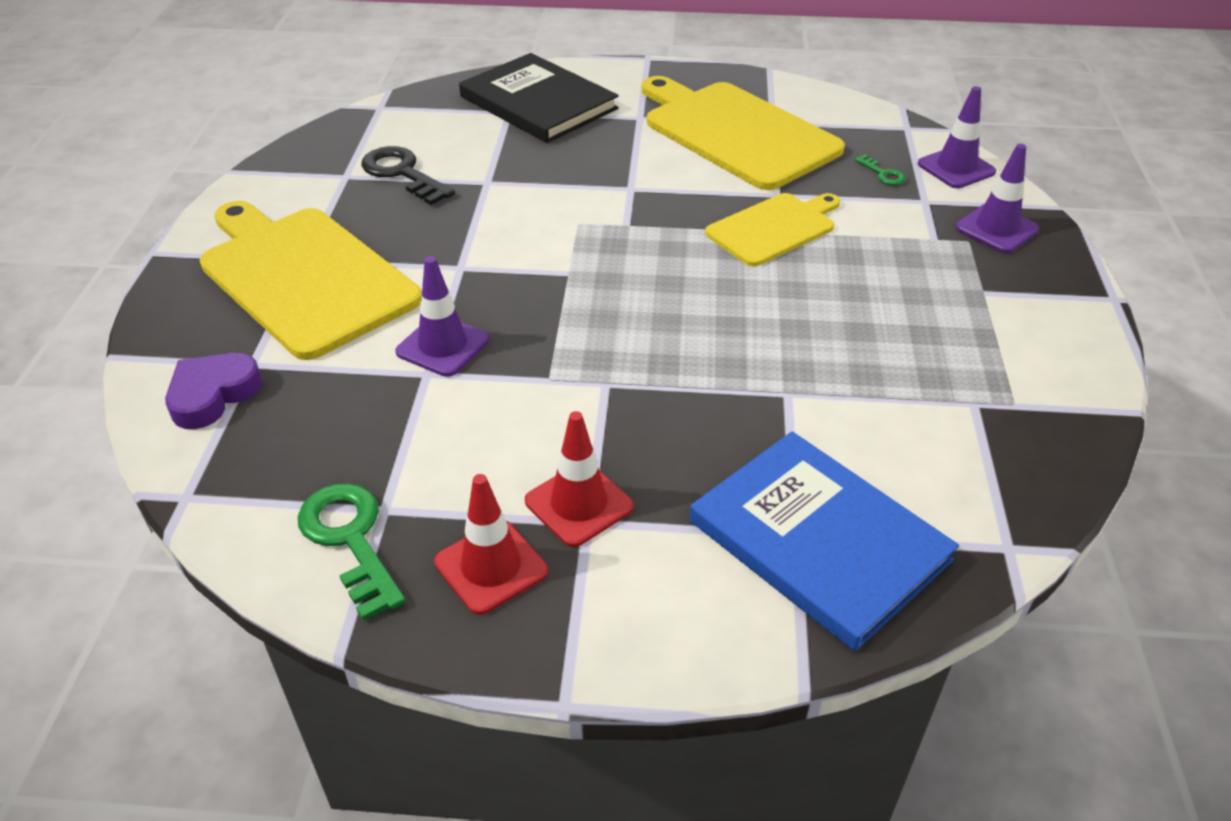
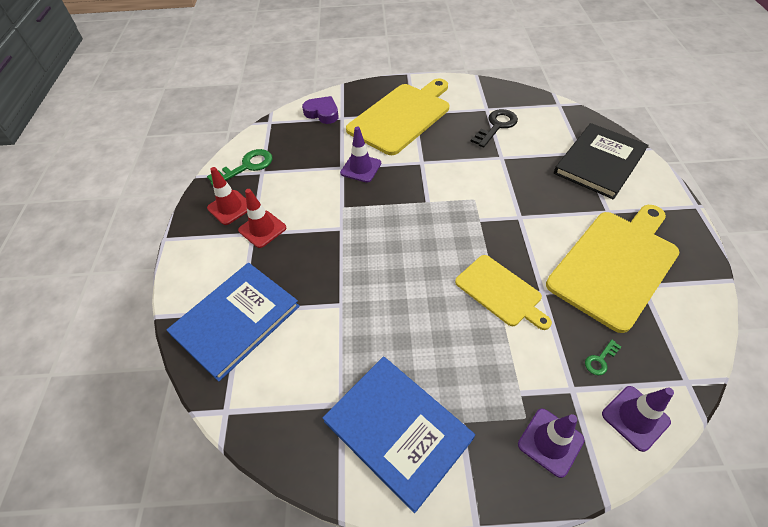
camera: 85 degrees right, 10 degrees up
none -> blue book [323,357,475,513]

